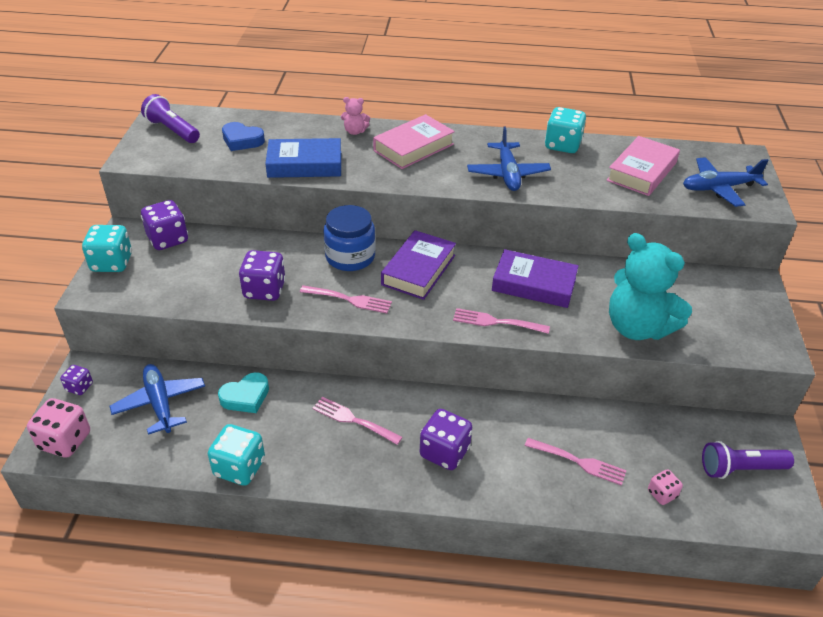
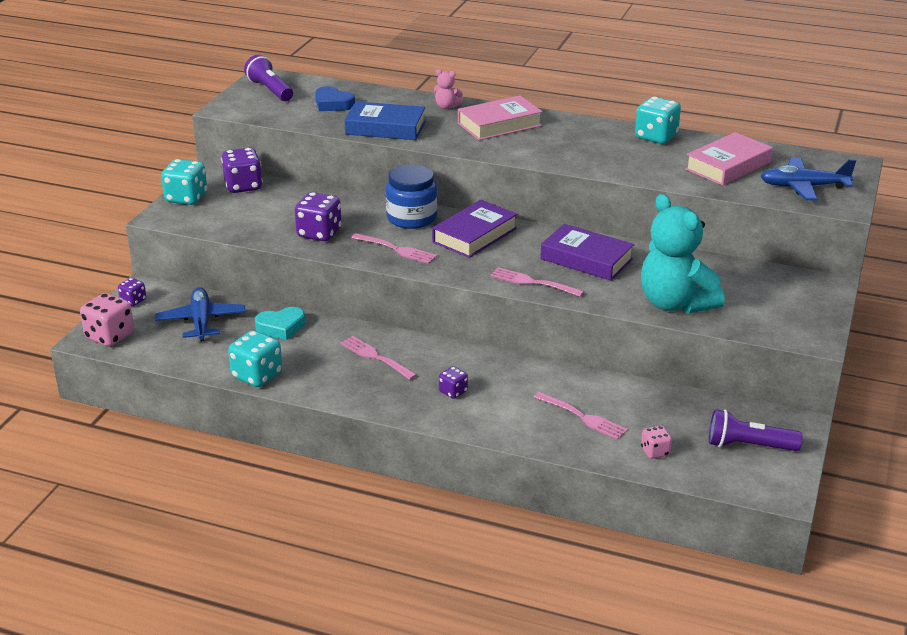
camera: 15 degrees right, 10 degrees down
purple dice [420,409,472,470] -> purple dice [439,366,468,399], size x0.55
blue plane [467,126,551,191] -> none

